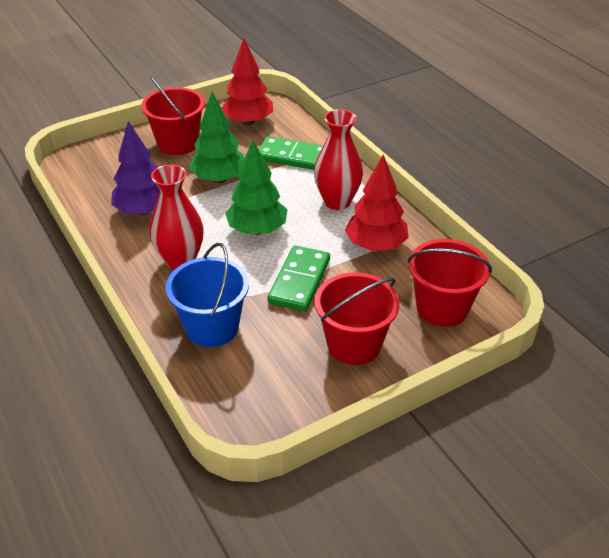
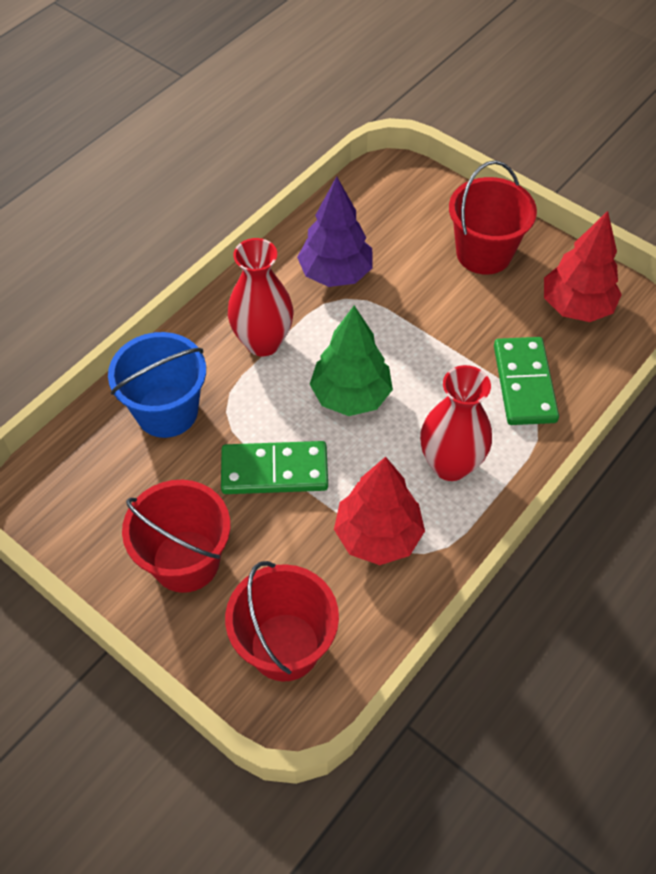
camera: 70 degrees right, 15 degrees up
green tree [189,92,245,183] -> none

